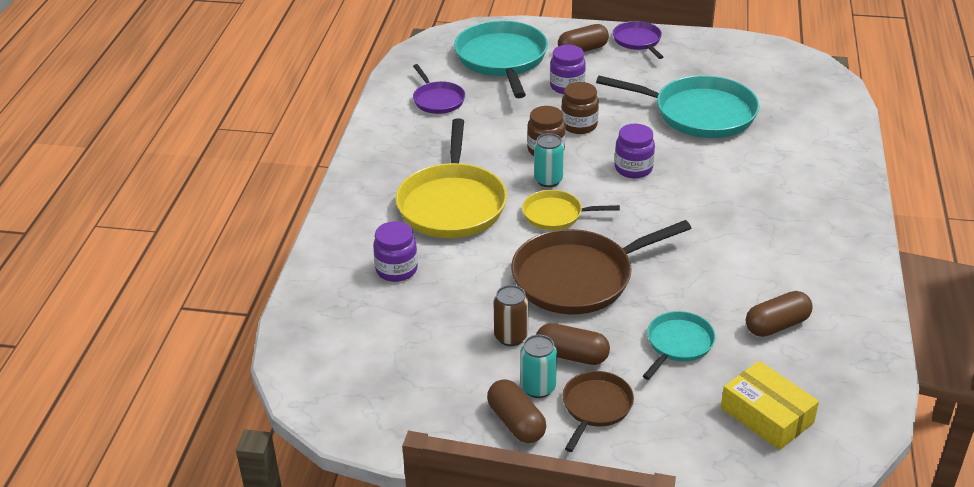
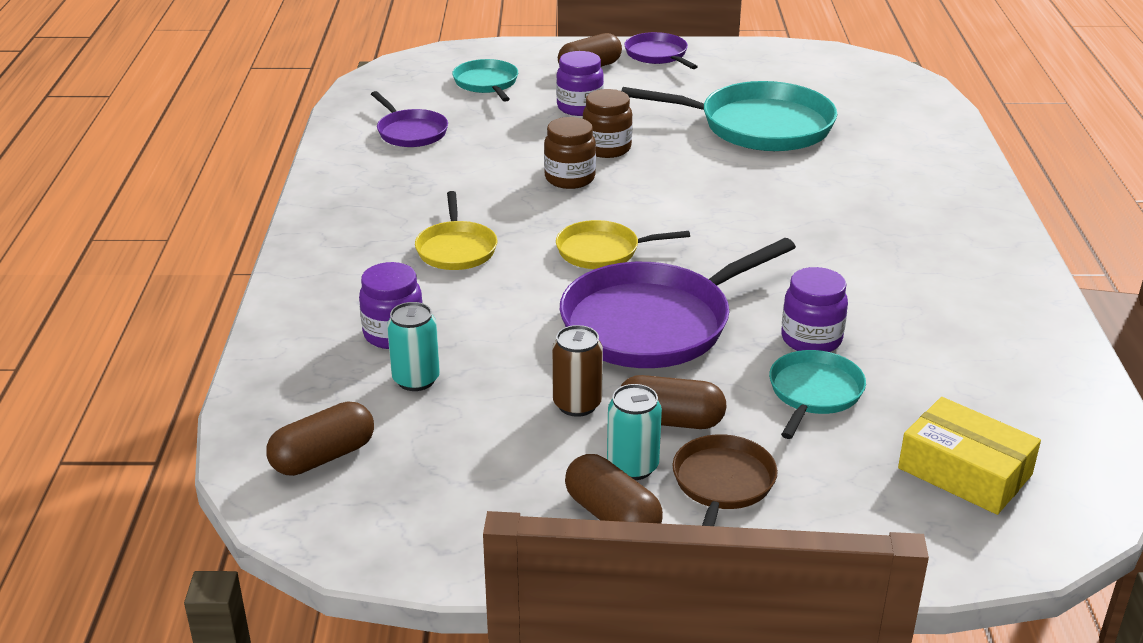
camera: 10 degrees left, 5 degrees down
yellow pan [396,118,507,238] -> yellow pan [415,191,497,270], size x0.53
turquoise pan [454,21,548,98] -> turquoise pan [452,59,518,102], size x0.53
brown pan [511,220,691,314] -> purple pan [560,238,796,368]
turquoise can [534,133,564,187] -> turquoise can moved to [387,302,440,391]
purple jar [615,124,655,178] -> purple jar moved to [781,267,848,352]
brown capsule [746,291,813,337] -> brown capsule moved to [266,401,374,476]

